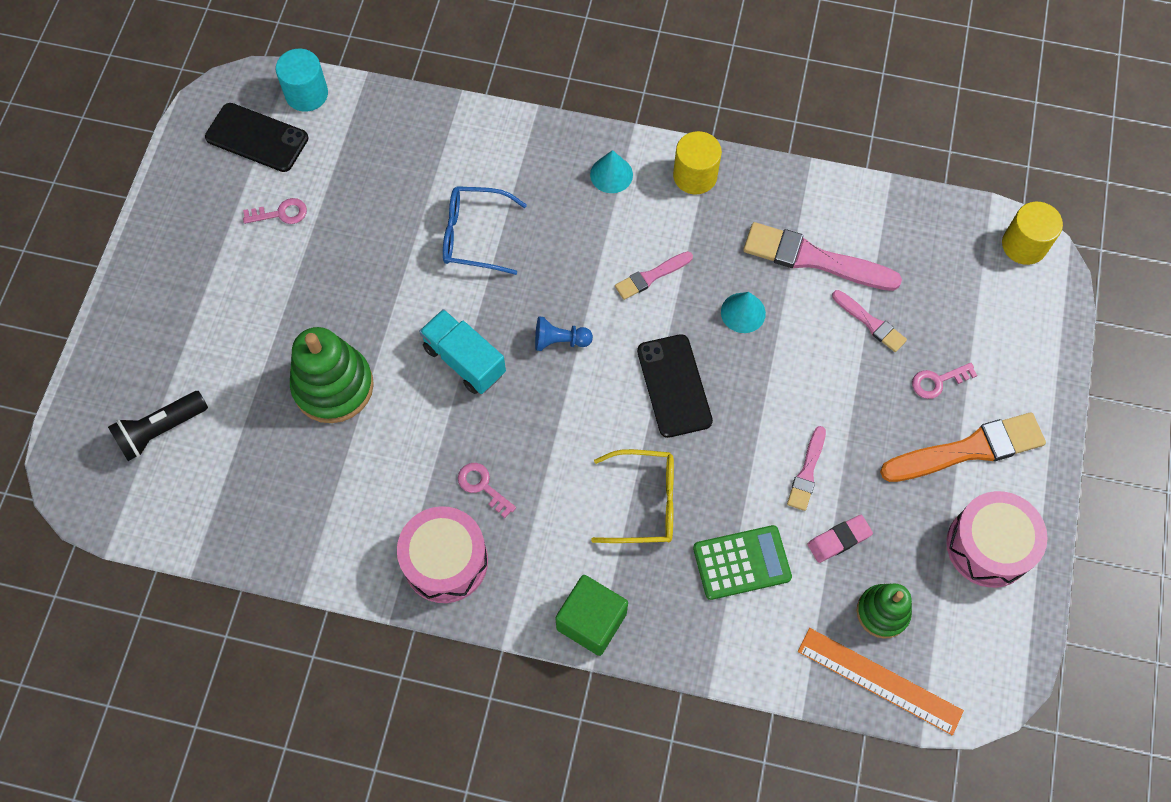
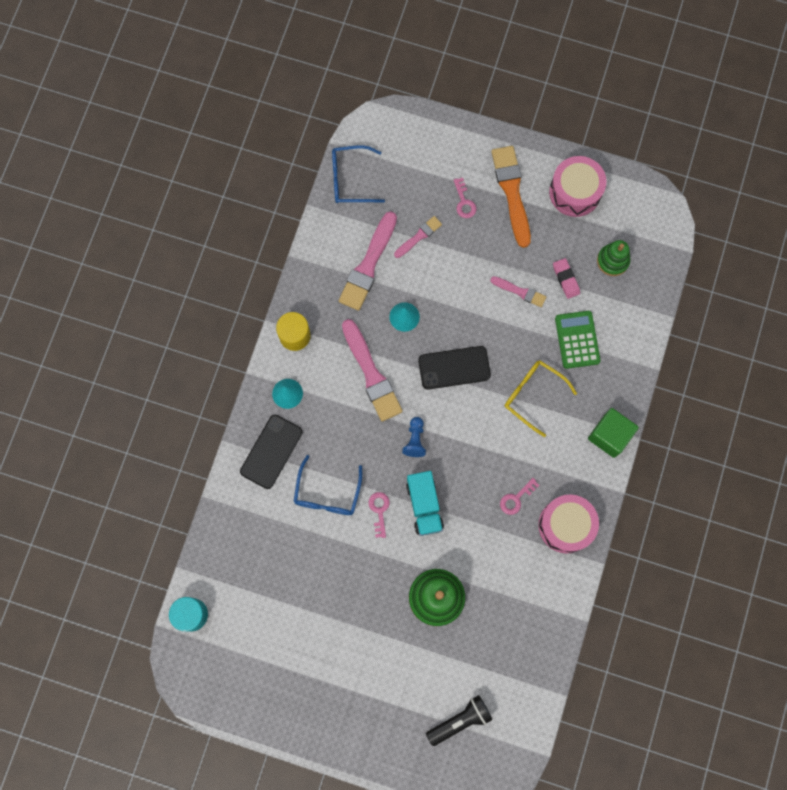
camera: 85 degrees left, 10 degrees up
black flashlight [108,391,208,461] -> black flashlight turned 90 degrees counterclockwise [426,695,492,746]
black phone [205,103,309,172] -> black phone moved to [240,415,303,489]
pink key [243,198,307,224] -> pink key moved to [368,492,390,538]
turquoise truck [419,309,506,394] -> turquoise truck turned 60 degrees counterclockwise [406,471,444,536]
yellow glasses [591,449,674,543] -> yellow glasses turned 60 degrees counterclockwise [504,361,577,437]
pink brush [615,251,693,300] -> pink brush [342,319,403,421], size x1.86
orange ruler [798,628,964,735] -> none
yellow cylinder [1002,202,1063,265] -> none
none -> blue glasses [332,145,385,203]

